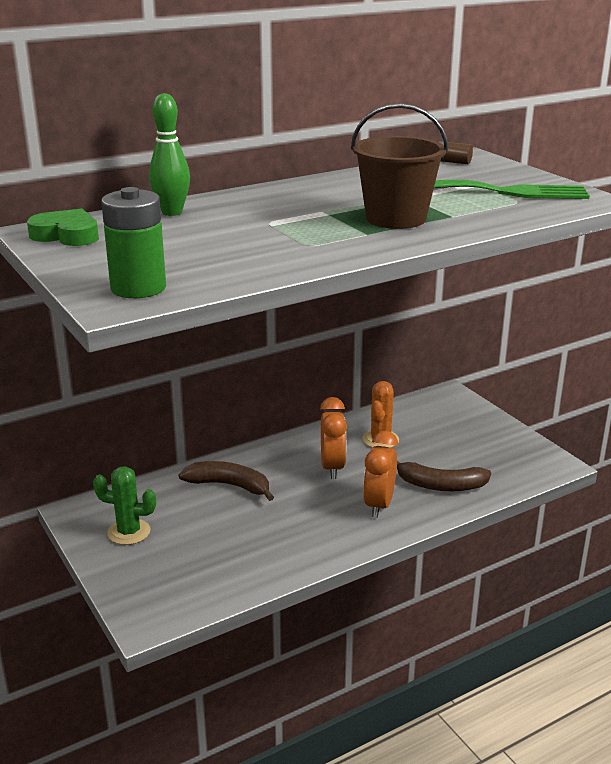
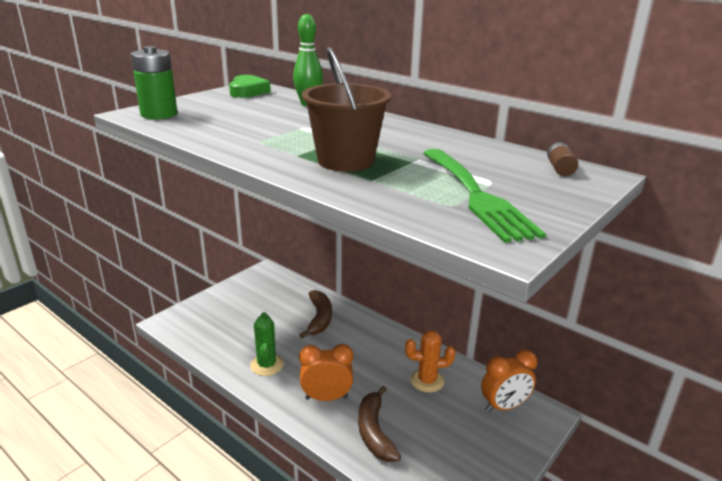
camera: 70 degrees right, 0 degrees up
green cactus [93,466,156,545] -> green cactus moved to [250,312,283,376]
orange clock [320,397,347,479] -> orange clock moved to [481,349,537,412]

